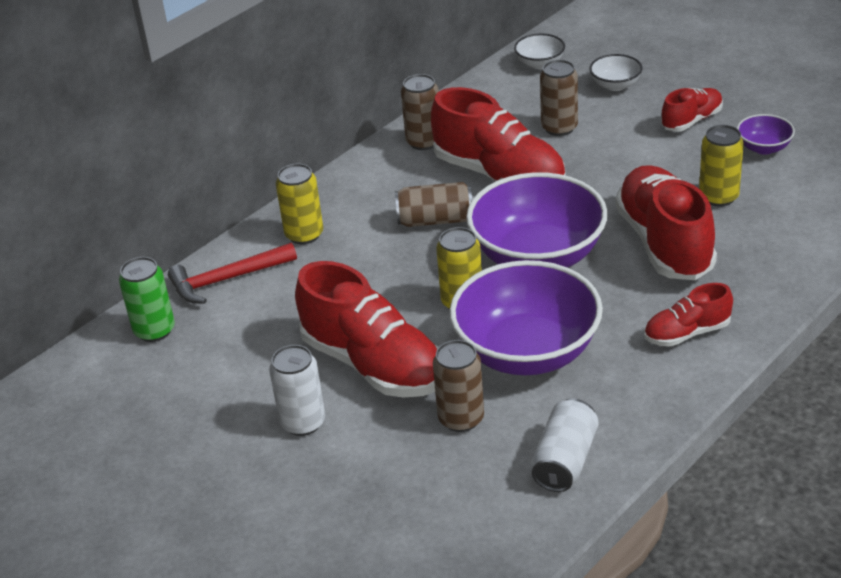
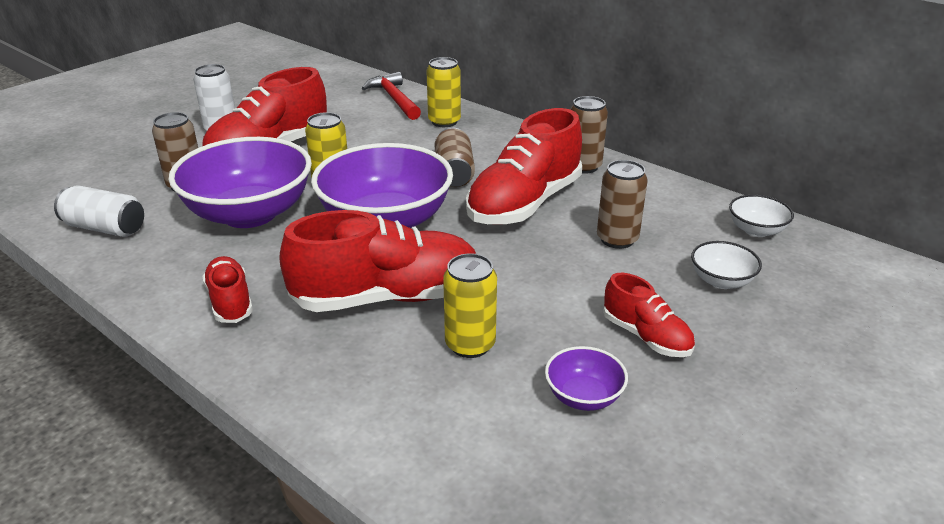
camera: 85 degrees right, 5 degrees down
green can [119,257,175,342] -> none

